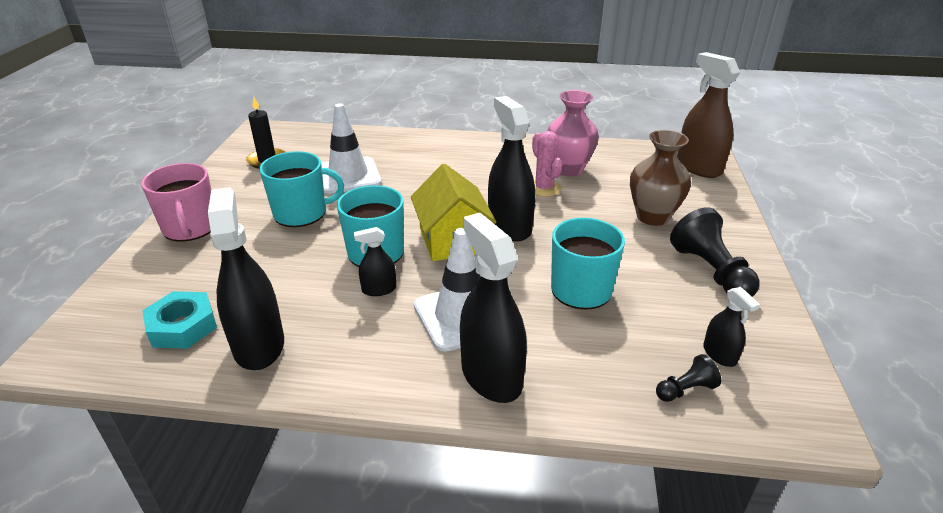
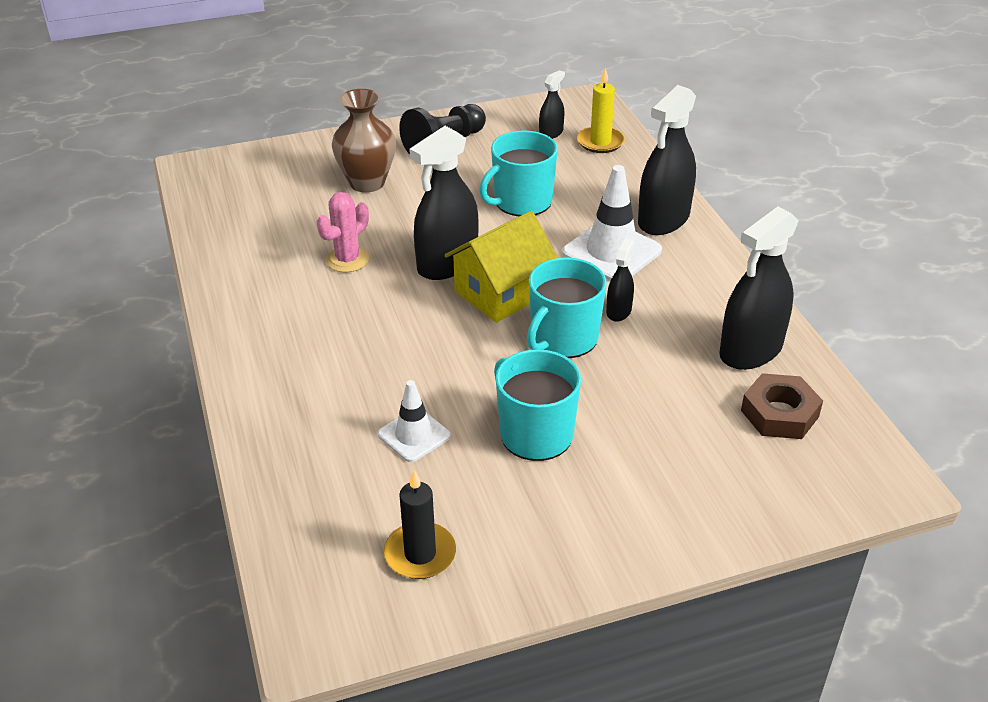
camera: 115 degrees left, 5 degrees up
pink mug [141,163,211,242] -> none
turquoise nut [142,291,217,349] -> brown nut [741,373,823,439]
white traffic cone [321,103,381,194] -> white traffic cone [378,380,451,462], size x0.61
black spray bottle [354,227,396,296] -> black spray bottle turned 120 degrees counterclockwise [606,239,634,322]
pink vase [547,90,599,176] -> none
black pawn [656,354,721,402] -> yellow candle [577,68,625,153]
brown spray bottle [677,52,740,178] -> none

